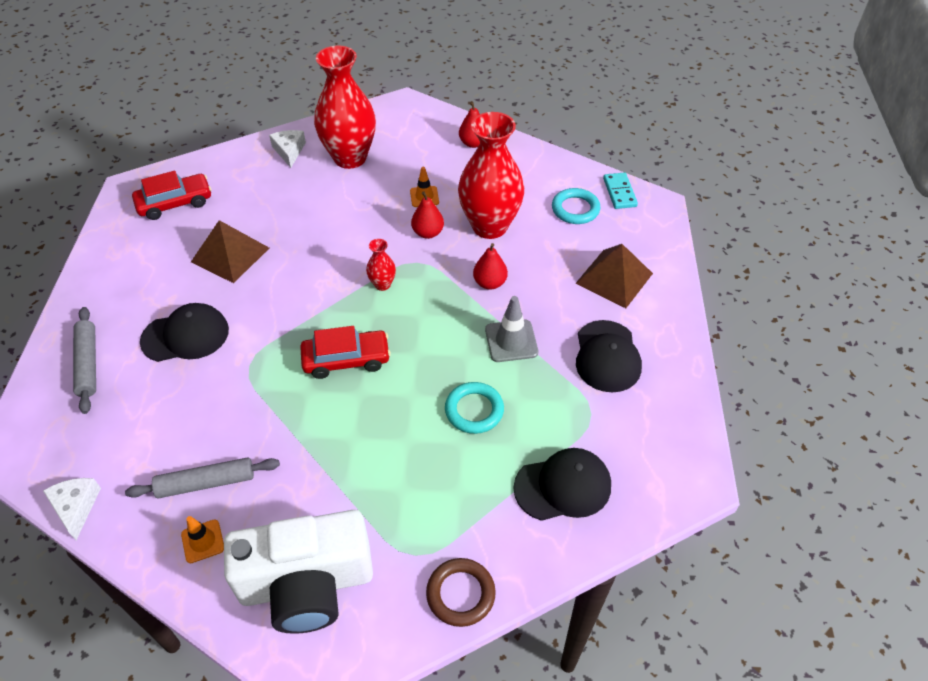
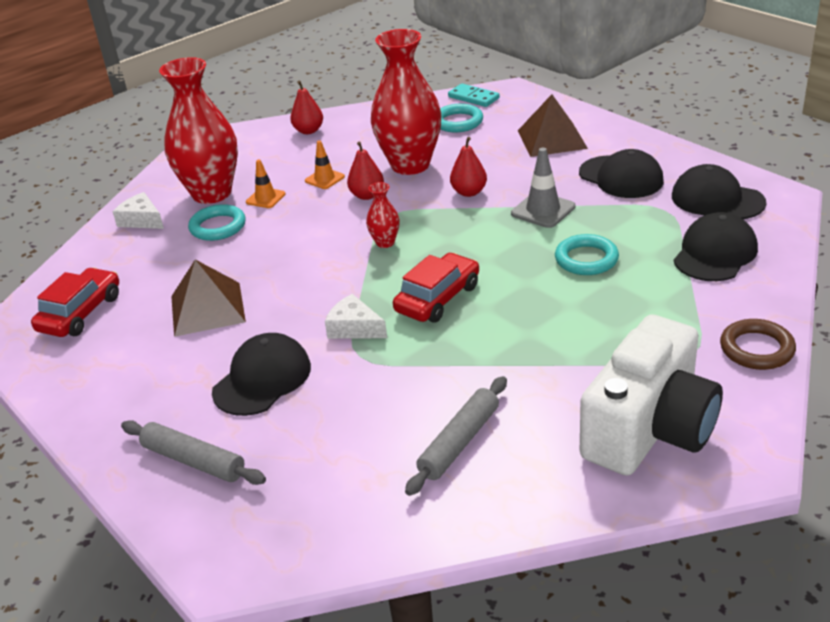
camera: 40 degrees left, 15 degrees down
white cheese [43,478,101,540] -> white cheese moved to [325,294,387,339]
orange traffic cone [181,516,224,563] -> orange traffic cone moved to [246,159,286,208]
none -> turquoise ring [188,204,246,241]
none -> black cap [672,164,766,219]

